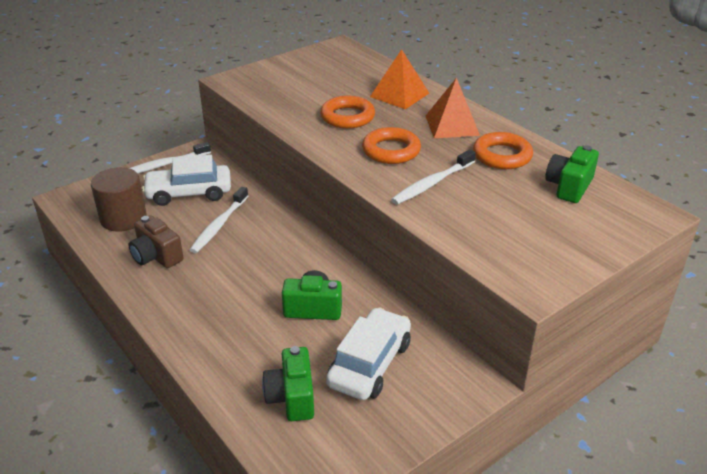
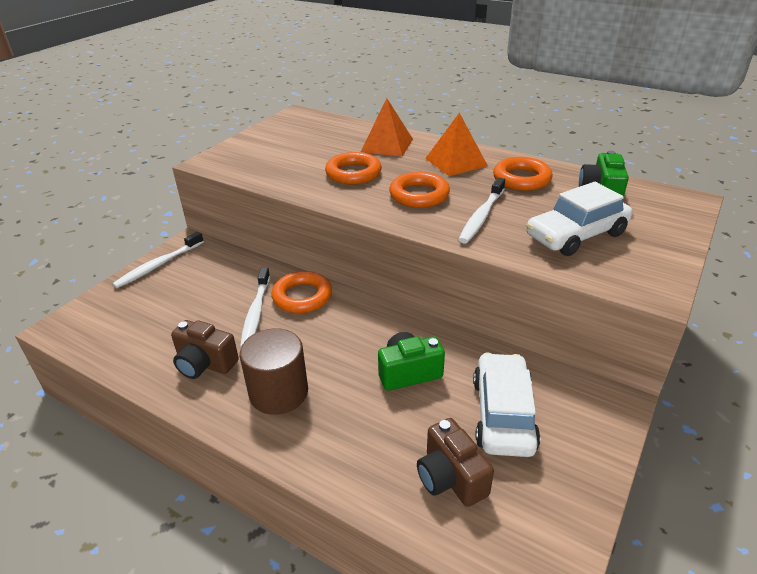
camera: 20 degrees left, 0 degrees up
brown cylinder [91,167,147,232] -> brown cylinder moved to [240,328,308,415]
white car [142,155,231,206] -> white car moved to [526,182,632,256]
green camera [262,346,314,421] -> brown camera [417,418,494,507]
none -> orange ring [271,271,332,313]

